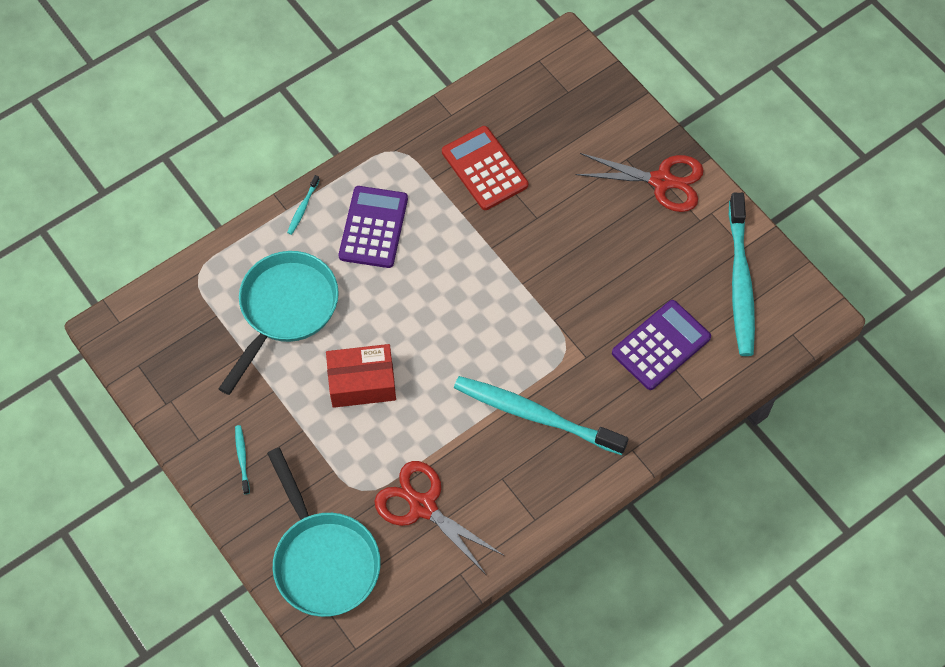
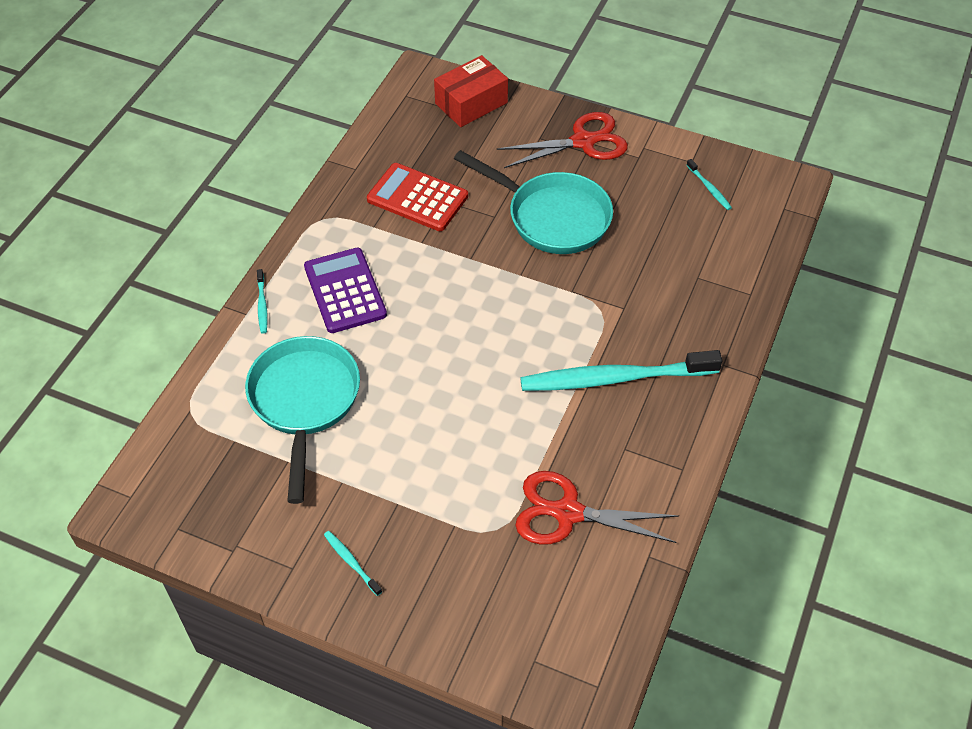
camera: 30 degrees left, 10 degrees down
turquoise pan [267,448,380,617] -> turquoise pan moved to [454,150,613,254]
red box [326,344,396,408] -> red box moved to [434,55,508,127]
purple calculator [612,300,711,390] -> none
turquoise toothbrush [729,193,755,356] -> turquoise toothbrush [686,159,732,210], size x0.40

